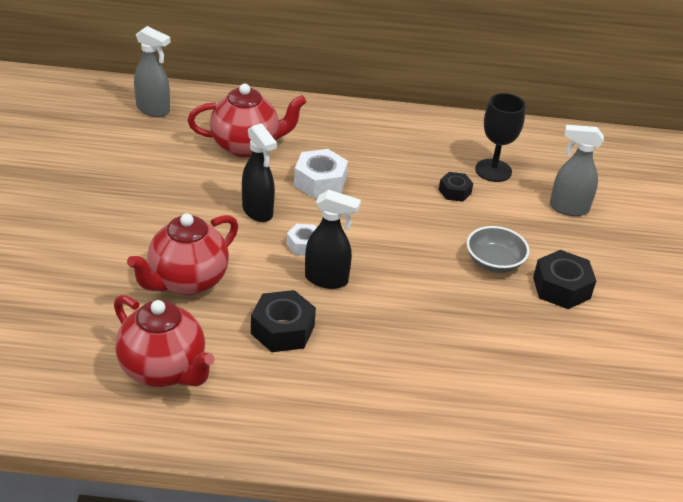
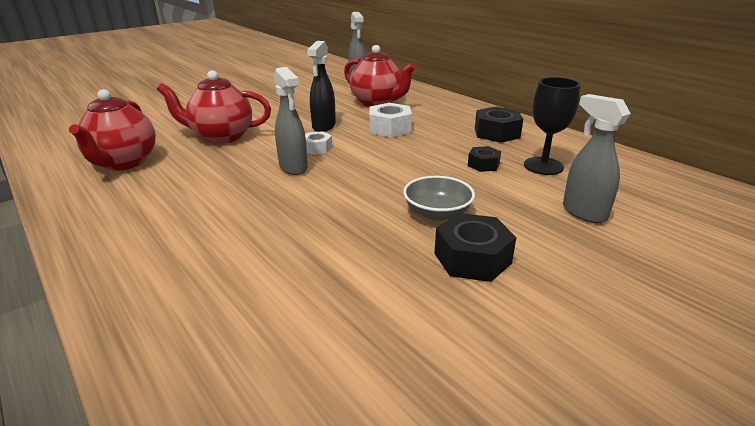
camera: 50 degrees right, 10 degrees down
black nut [251,290,316,352] -> black nut moved to [475,107,523,143]
black spray bottle [305,190,361,289] -> grey spray bottle [274,67,308,175]

